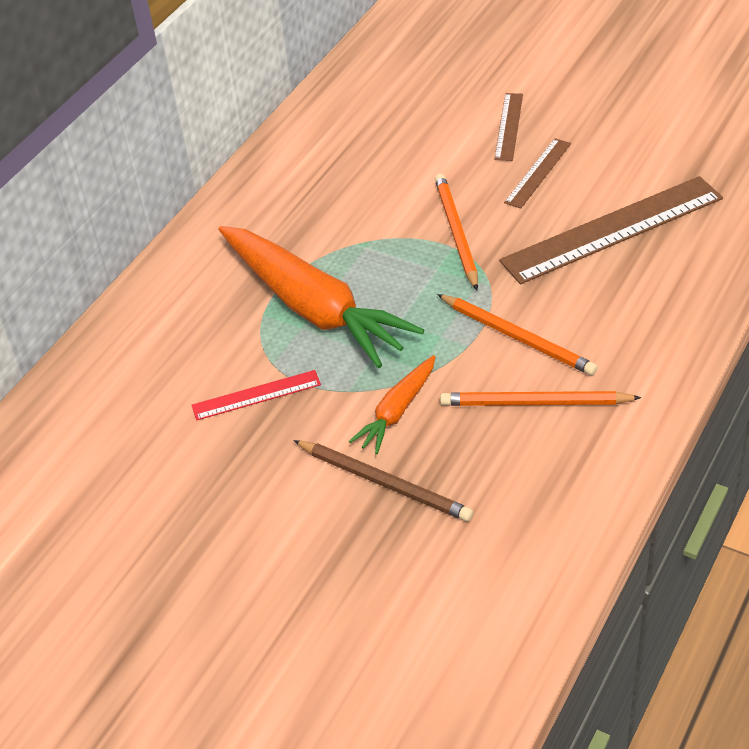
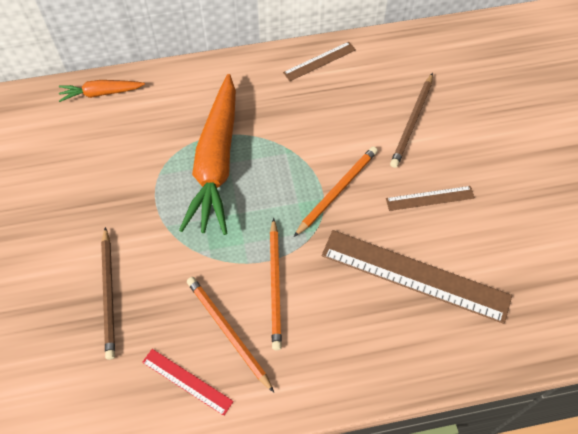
camera: 45 degrees right, 15 degrees up
red ruler [192,370,321,421] -> red ruler moved to [142,349,234,416]
orange carrot [349,355,436,454] -> orange carrot moved to [59,80,145,102]
brown ruler [494,93,523,161] -> brown ruler moved to [283,42,356,81]
none -> brown pencil [390,73,433,168]

